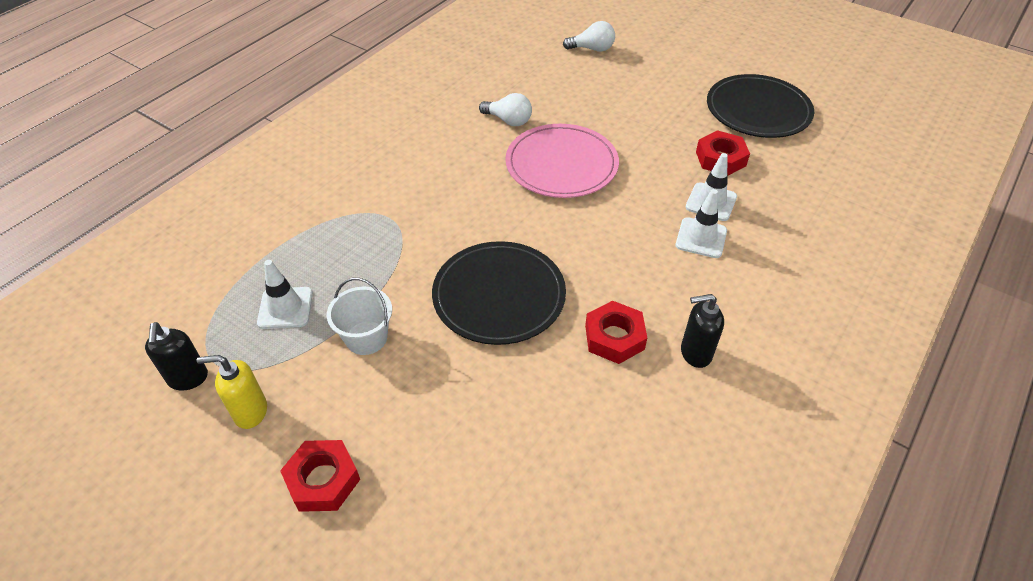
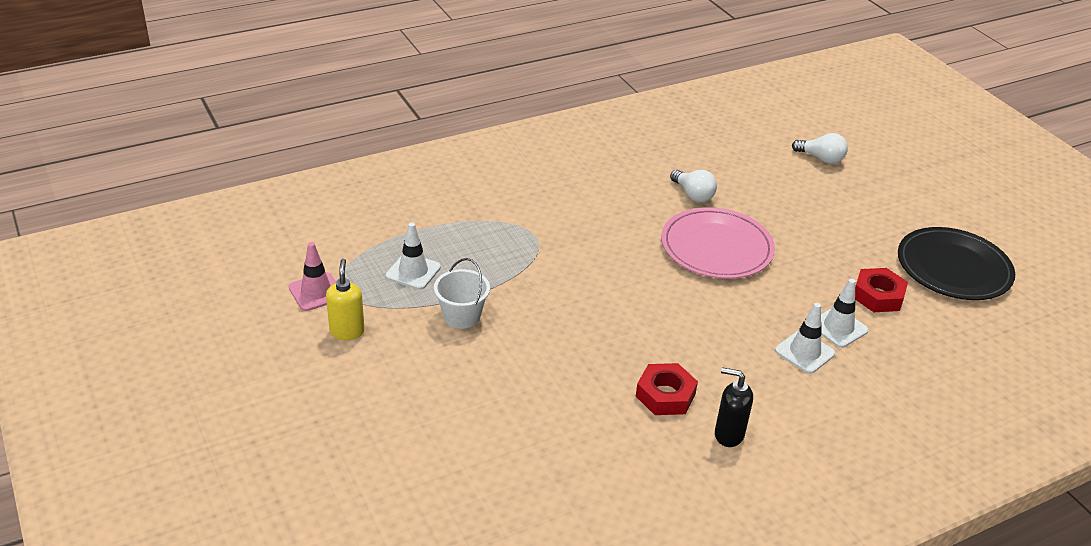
camera: 25 degrees right, 10 degrees down
black soap dispenser [145,322,208,391] -> pink traffic cone [289,242,336,311]
yellow soap dispenser [197,355,267,429] -> yellow soap dispenser turned 60 degrees clockwise [326,259,365,340]
red nut [280,440,360,512] -> none
black plate [432,241,566,345] -> none

